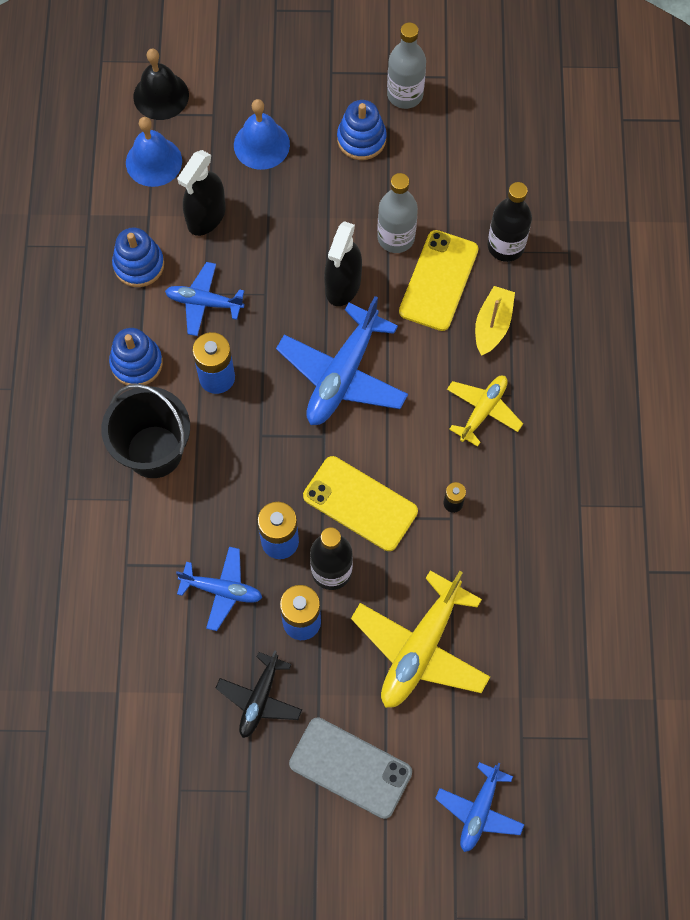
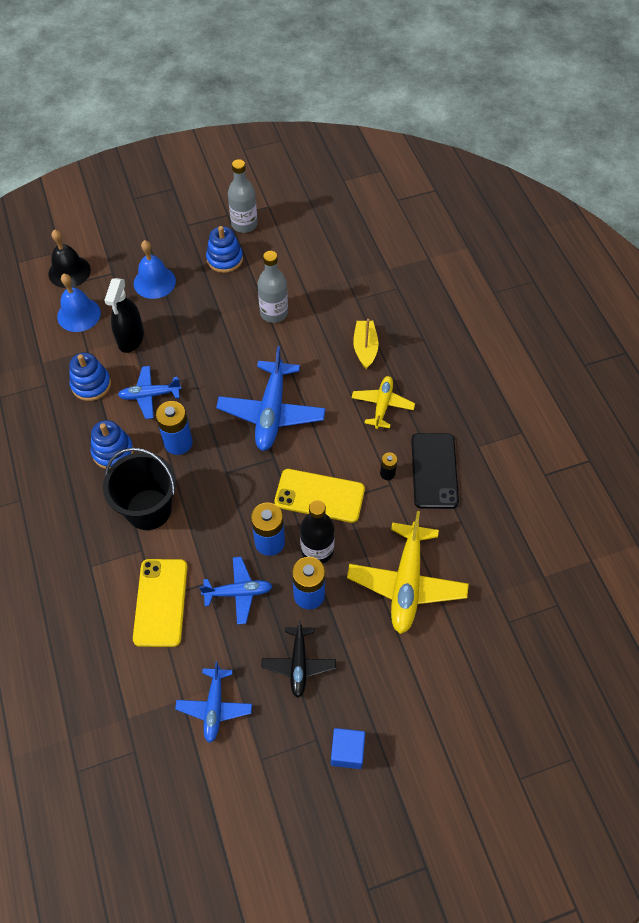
camera: 20 degrees left, 10 degrees down
grey phone [289,717,412,819] -> none
black spray bottle [324,221,362,306] -> none
yellow phone [399,230,479,331] -> yellow phone moved to [133,559,188,647]
blue plane [435,762,525,852] -> blue plane moved to [175,661,252,743]
black bottle [488,182,532,262] -> none
none -> blue cube [331,728,365,769]
none -> black phone [411,433,459,509]

